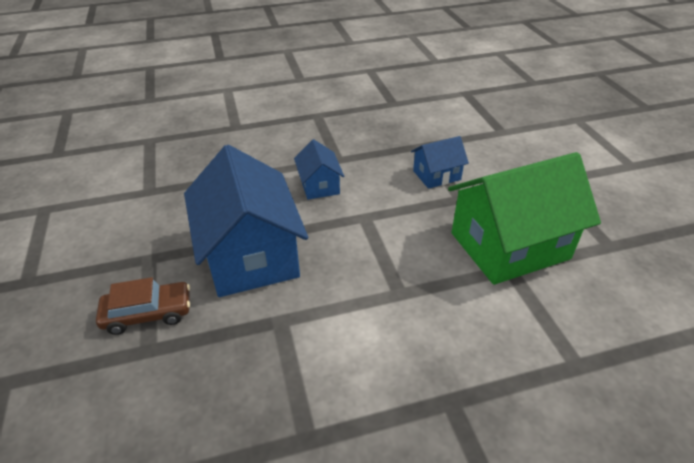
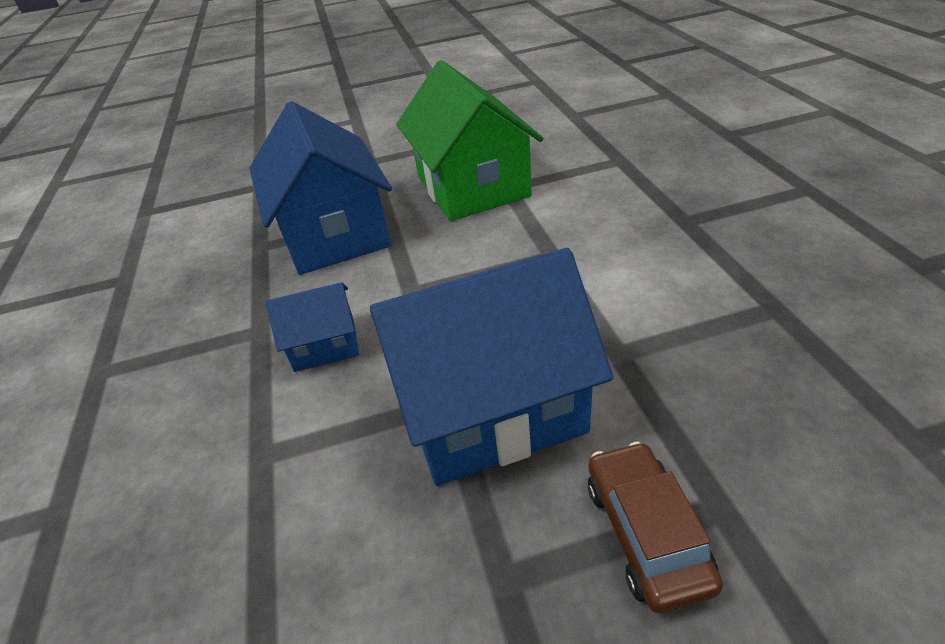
camera: 85 degrees left, 0 degrees up
blue house [411,136,469,189] -> blue house [249,101,392,275], size x2.07

